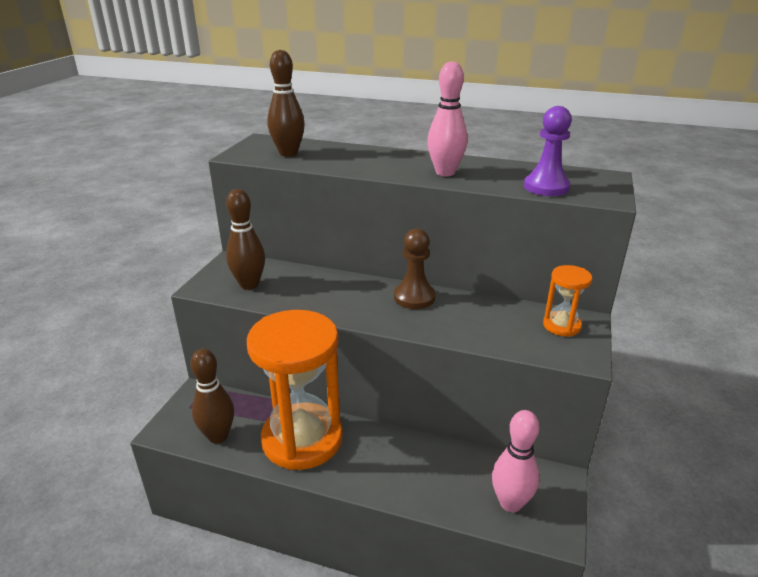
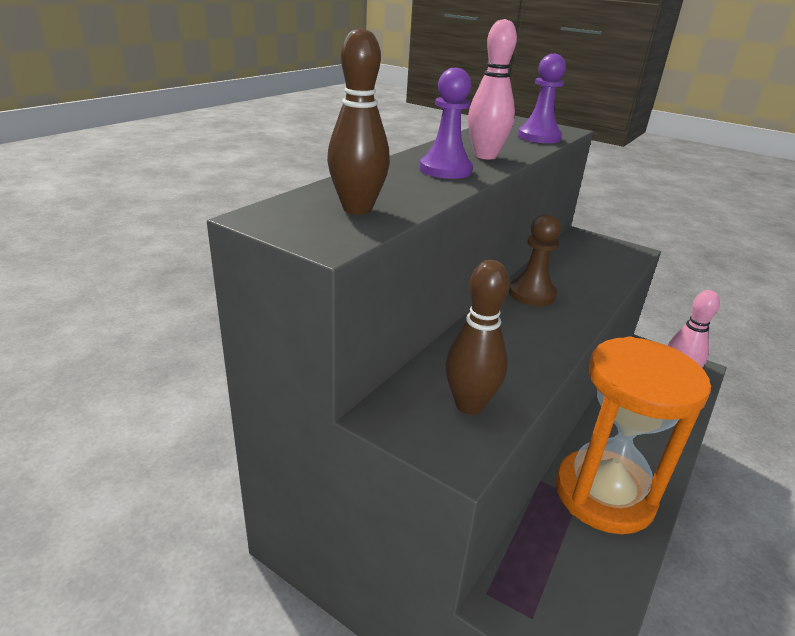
camera: 75 degrees left, 0 degrees up
brown bowling pin [190,349,234,444] -> none
orange hourglass [543,265,592,337] -> none
none -> purple pawn [420,67,473,179]

